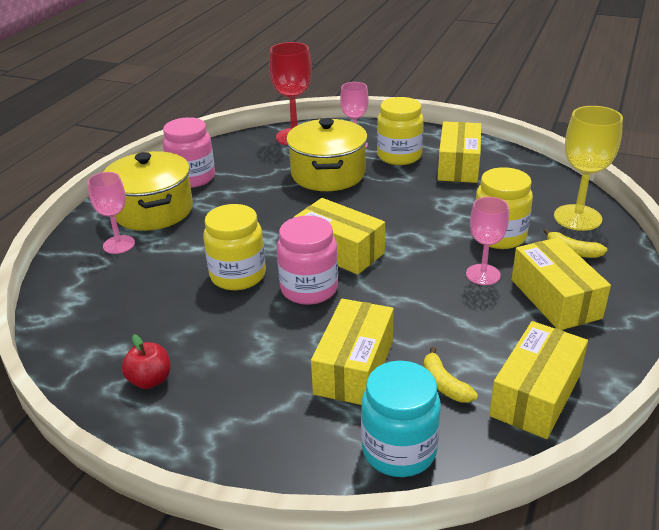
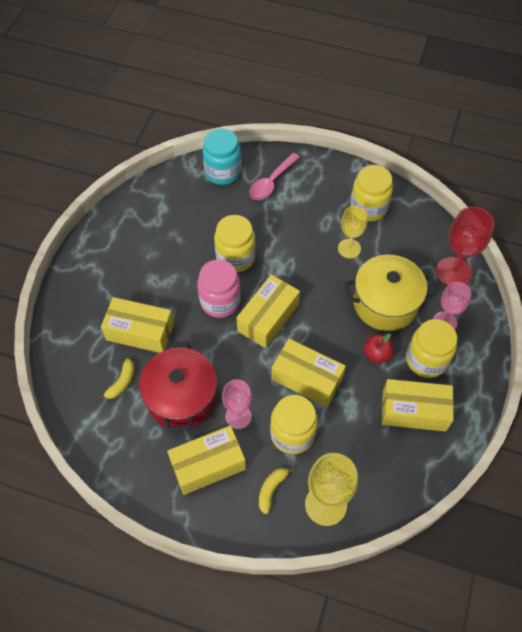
camera: 85 degrees right, 25 degrees up
pink goblet [87,172,135,254] -> pink spoon [249,153,300,200]
yellow pot [104,151,193,231] -> none
red apple [122,334,170,389] -> red apple moved to [363,333,394,364]
pink jar [163,117,215,188] -> yellow jar [350,165,393,222]
turquoise jar [361,361,441,477] -> turquoise jar moved to [203,129,241,185]
yellow banana [424,347,478,403] -> yellow banana turned 150 degrees clockwise [98,358,135,400]
yellow box [489,321,588,439] -> yellow box moved to [271,339,346,407]
none -> red pot [139,342,217,432]
none -> yellow goblet [338,206,367,258]

